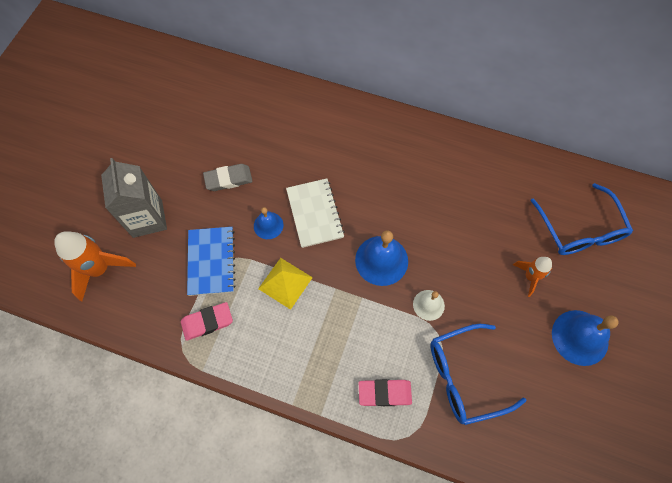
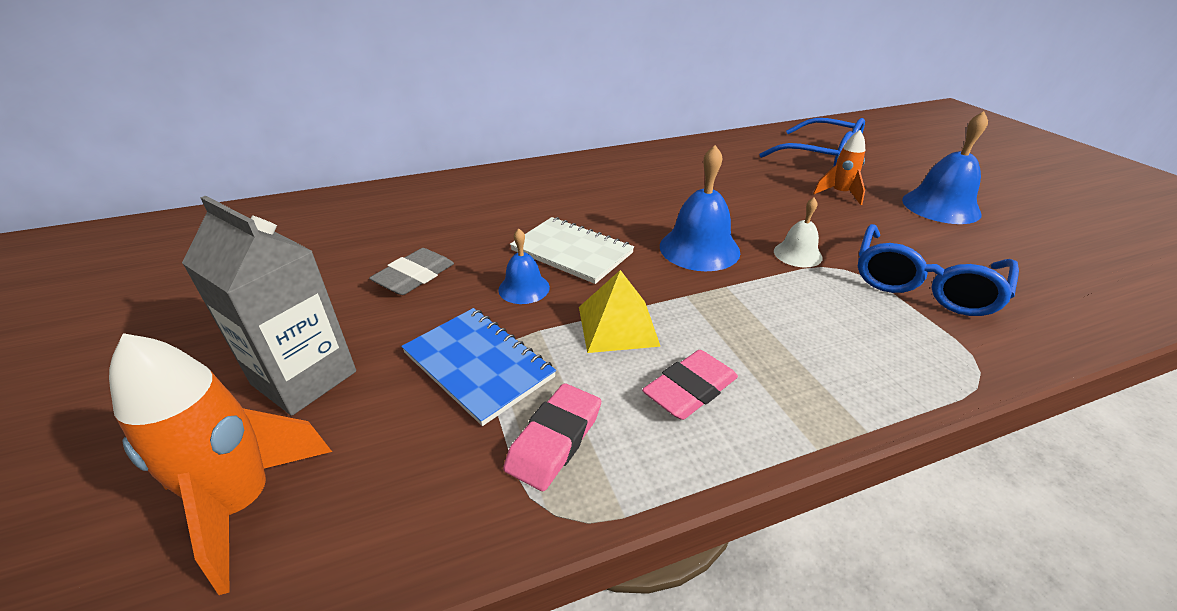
camera: 40 degrees left, 30 degrees down
pink eraser [359,379,412,406] -> pink eraser moved to [642,350,738,420]

